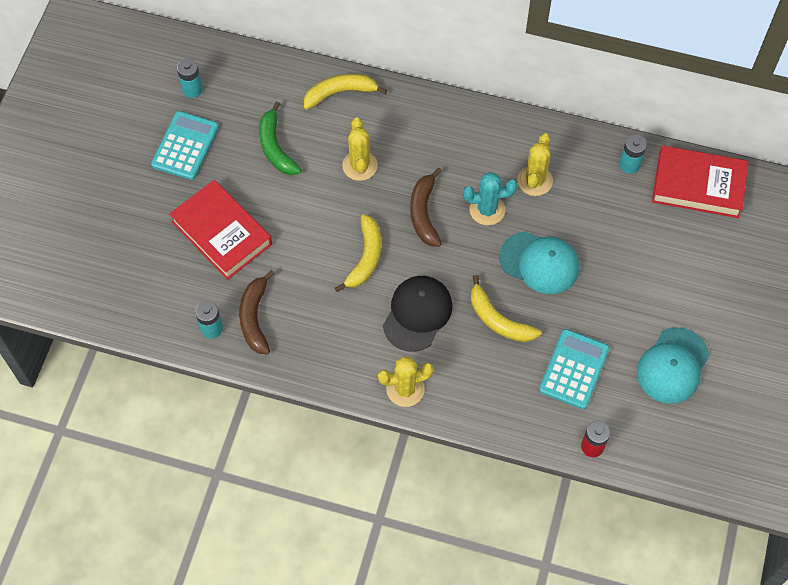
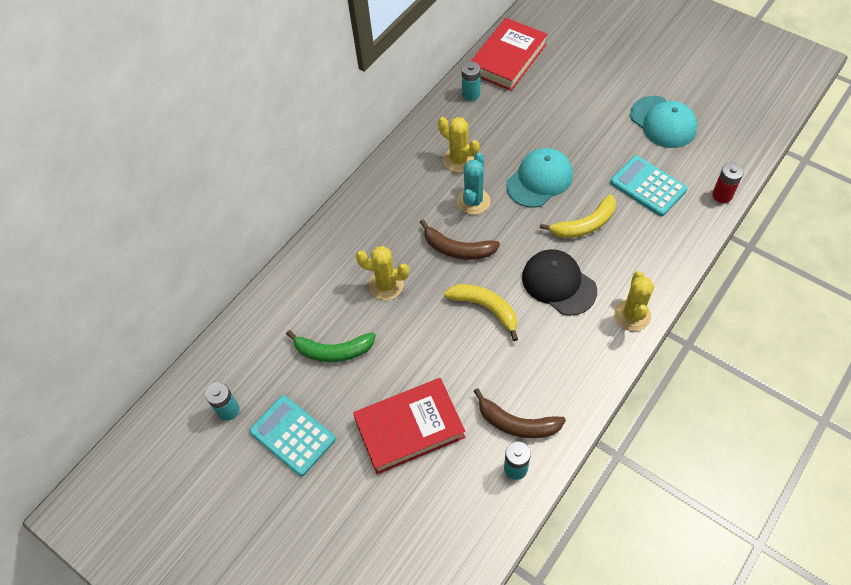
camera: 65 degrees left, 5 degrees down
yellow banana [304,74,387,110] -> none

